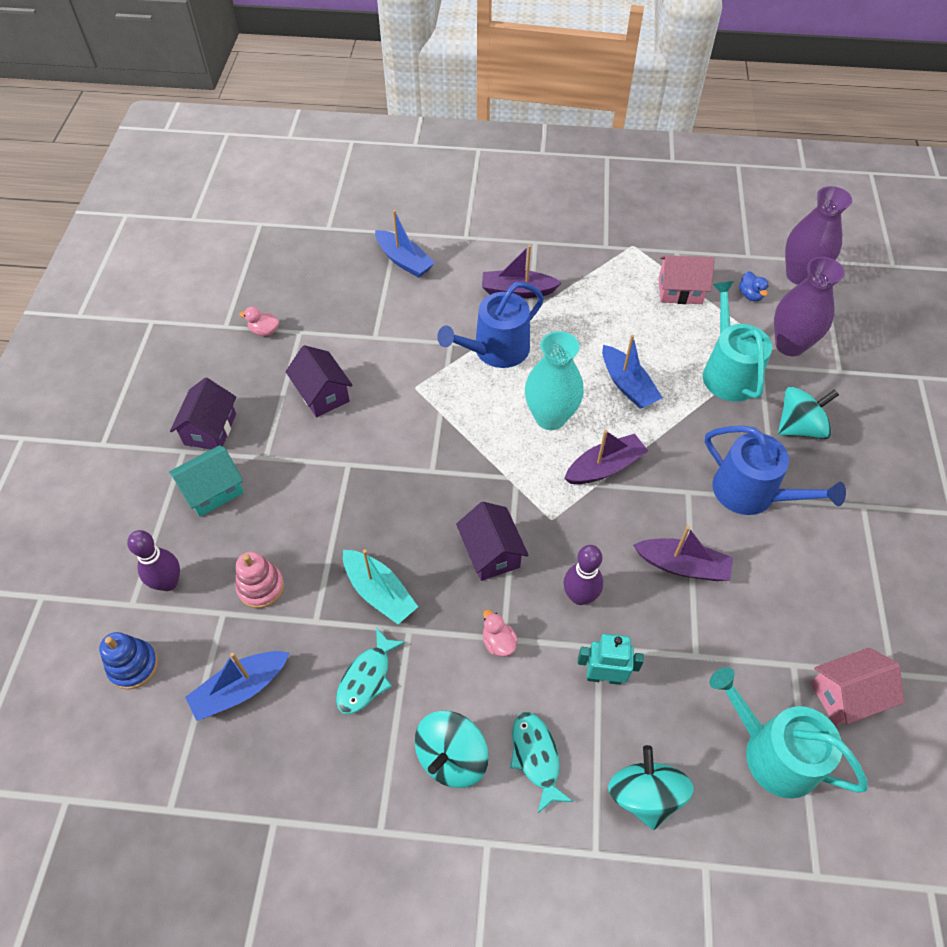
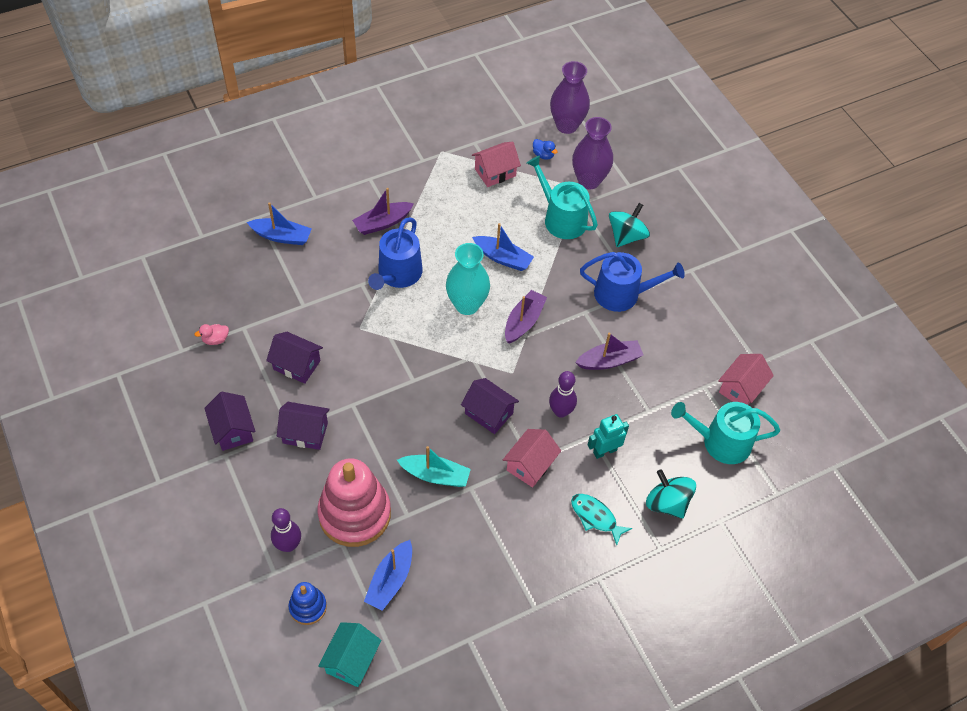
camera: 35 degrees left, 0 degrees up
turquoise house [169,445,244,517] -> turquoise house moved to [318,622,381,687]
pink stacking toy [236,552,284,608] -> pink stacking toy [318,458,391,547], size x2.03
turquoise fish [336,627,406,714] -> none
turquoise spinning top [415,711,489,788] -> none
pink duck [483,610,518,657] -> pink house [503,429,561,488]
none -> purple house [277,402,330,450]

